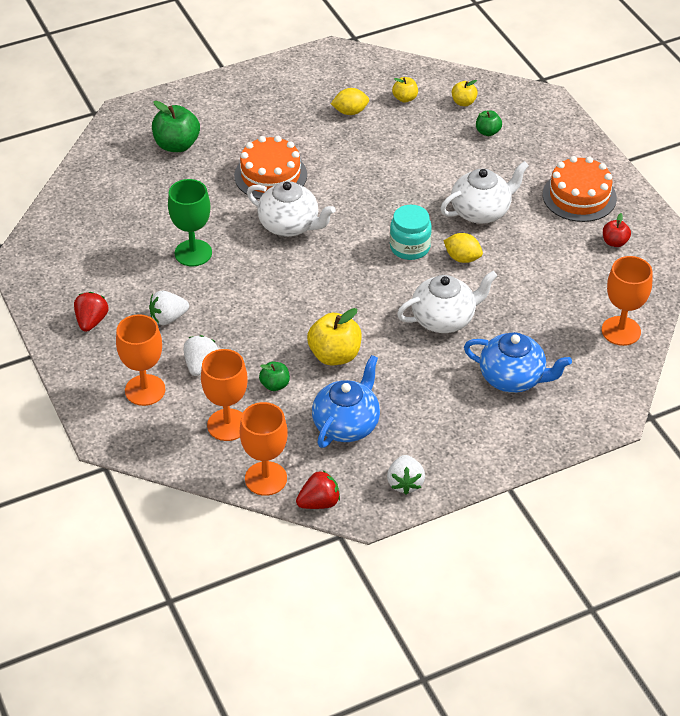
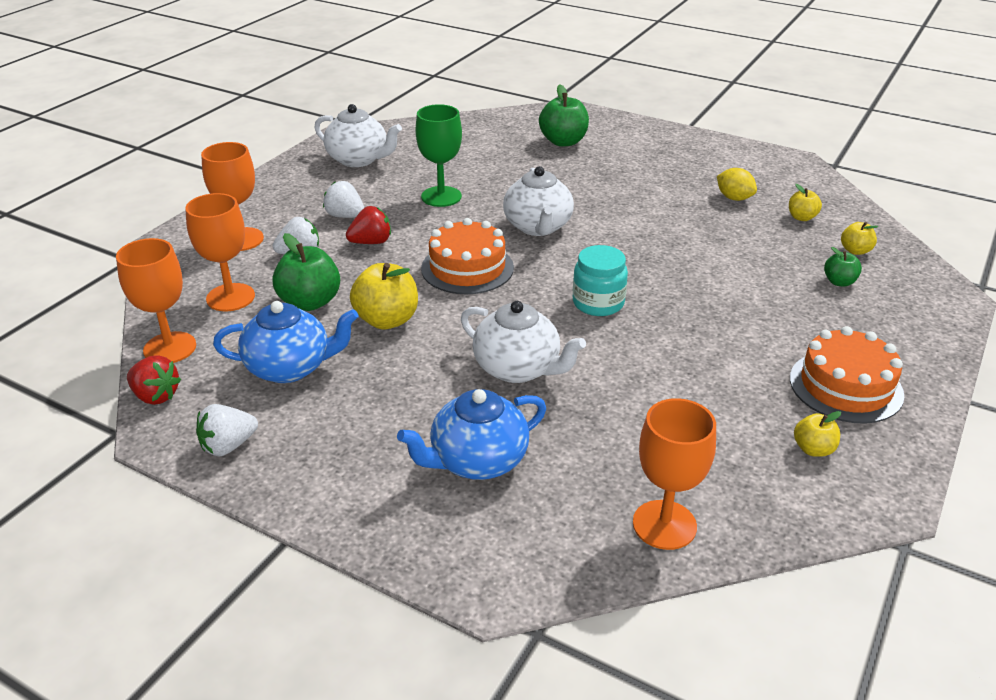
camera: 55 degrees right, 10 degrees down
red strawberry [74,292,108,332] -> red strawberry moved to [346,206,391,244]
orange cake [234,136,307,199] -> orange cake moved to [421,218,514,294]
green apple [259,362,290,391] -> green apple [272,233,340,311], size x1.80
white teapot [440,161,529,224] -> white teapot moved to [314,104,402,167]
yellow lemon [444,233,483,263] -> none
blue teapot [464,332,572,393] -> blue teapot turned 75 degrees clockwise [397,389,546,480]
red apple [603,213,631,247] -> yellow apple [794,411,841,457]

